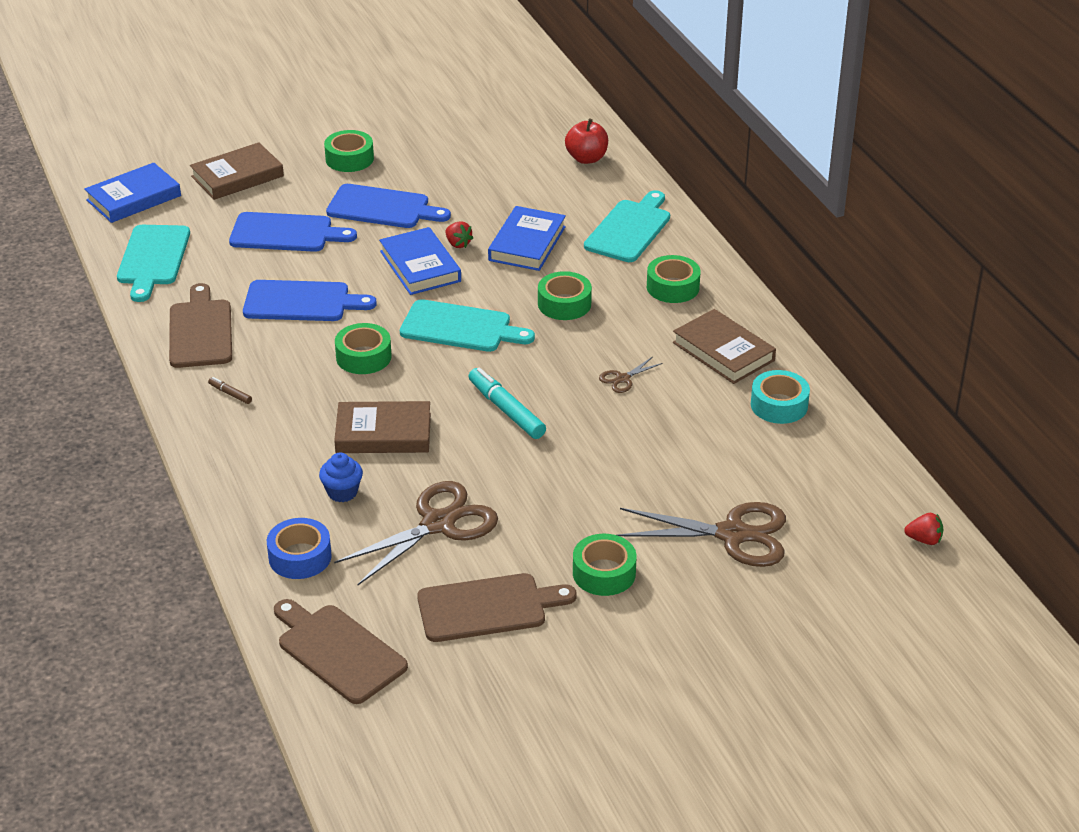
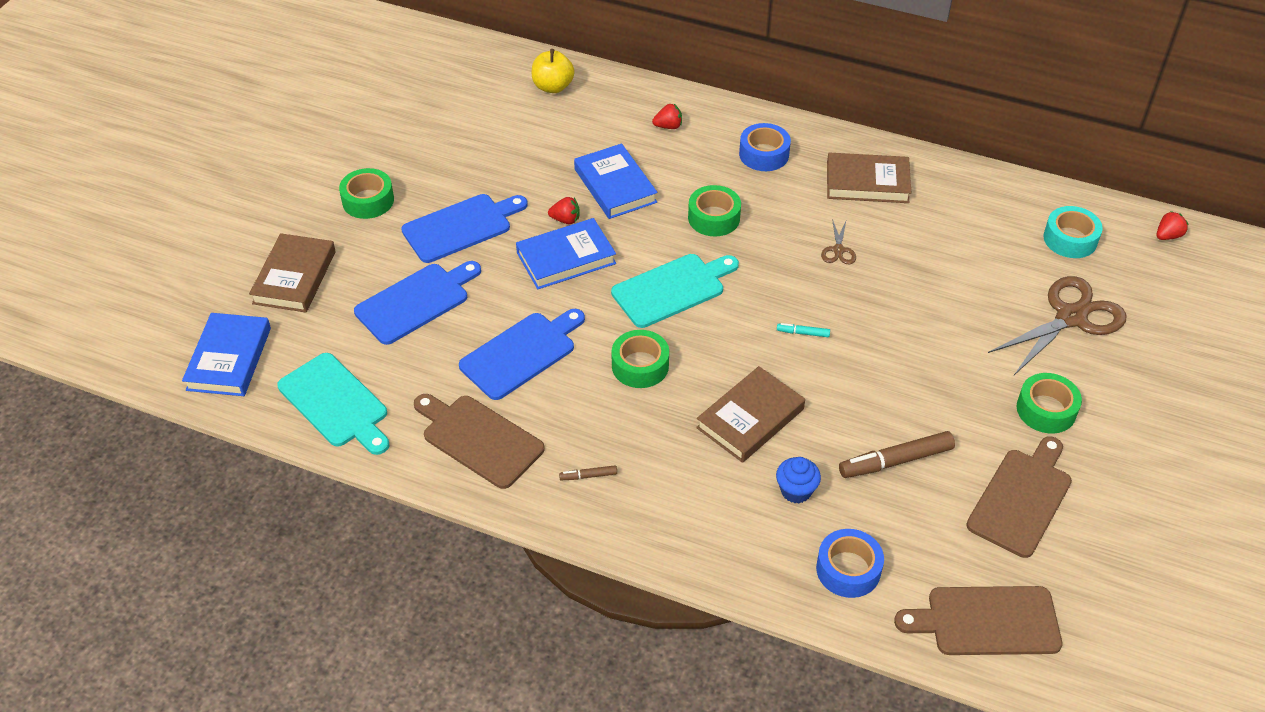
camera: 45 degrees left, 10 degrees up
brown scissors [334,481,498,585] -> brown marker [839,431,955,478]
blue book [379,227,461,295] -> blue book turned 45 degrees counterclockwise [516,218,616,289]
turquoise marker [468,367,546,439] -> turquoise marker [777,323,830,337], size x0.48
red apple [565,118,608,164] -> yellow apple [532,49,575,93]
turquoise cutting board [584,190,670,262] -> red strawberry [652,104,682,129]
green tape [647,255,701,303] -> blue tape [739,123,791,171]
turquoise tape [751,370,810,424] -> turquoise tape moved to [1044,206,1103,258]

